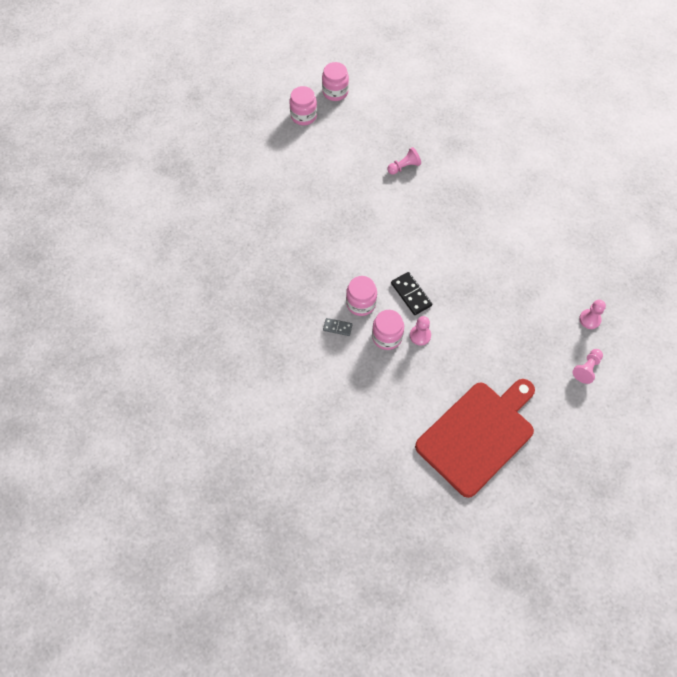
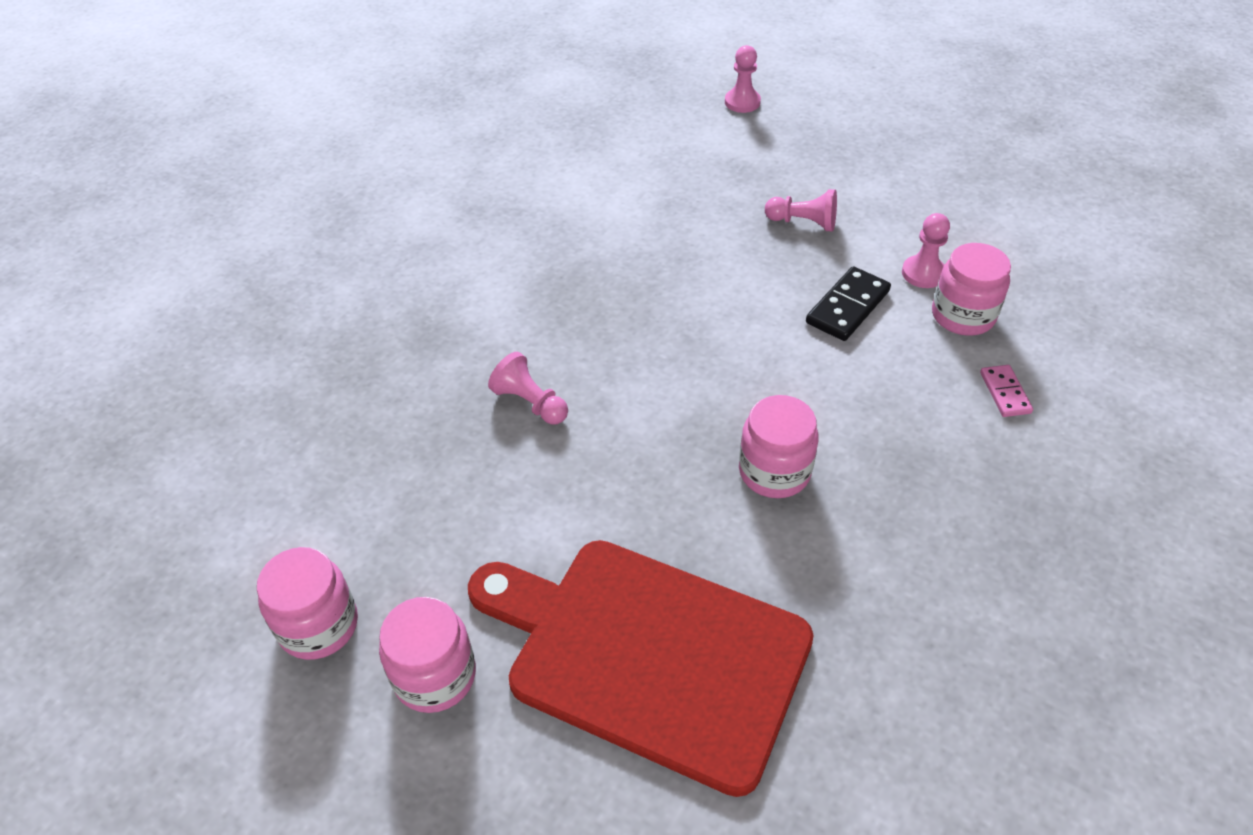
camera: 110 degrees left, 15 degrees down
grey domino [323,318,353,336] -> pink domino [980,365,1033,417]
pink jar [346,276,377,316] -> pink jar moved to [739,395,819,498]
red cutting board [415,379,535,498] -> red cutting board moved to [468,540,813,797]
pink pawn [572,349,603,384] -> pink pawn moved to [765,189,837,231]

